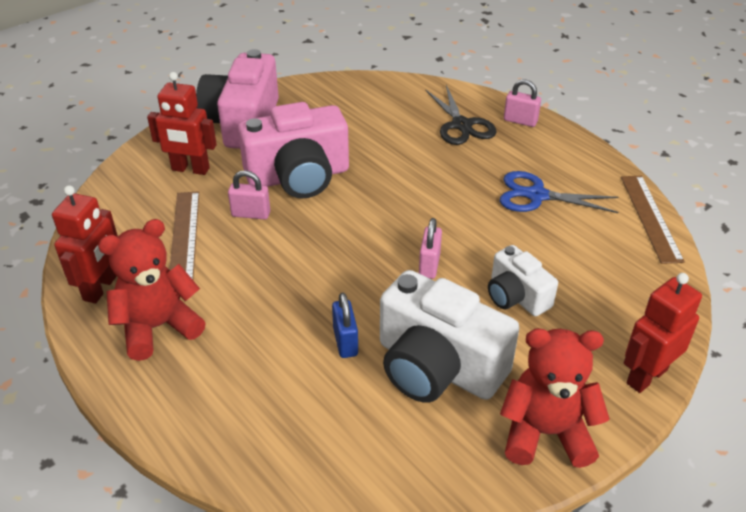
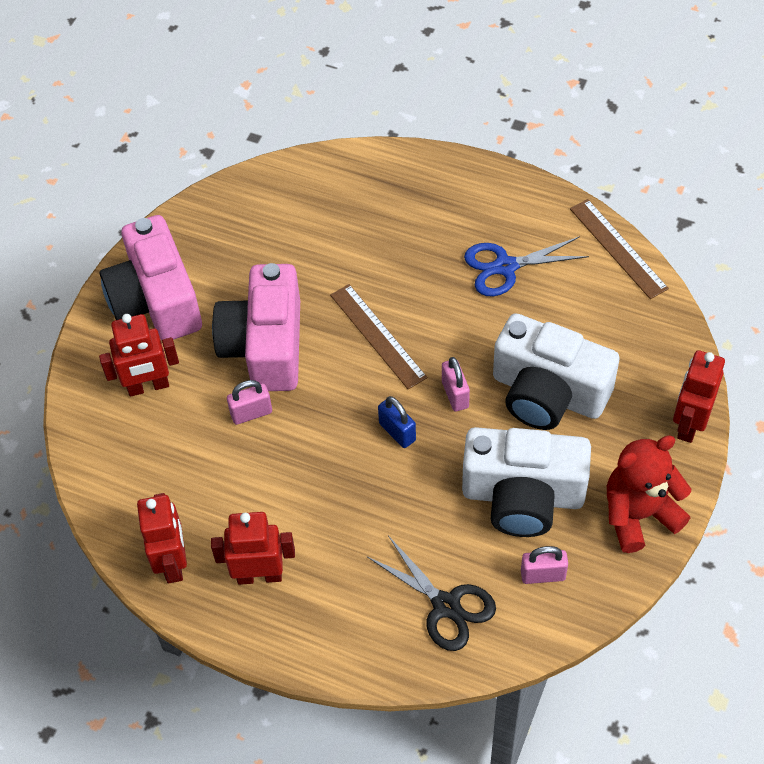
camera: 25 degrees left, 15 degrees up
red teddy bear [98,219,206,361] -> red robot [211,512,295,585]
brown ruler [169,191,199,280] -> brown ruler moved to [330,284,427,390]
pink camera [238,102,349,198] -> pink camera turned 135 degrees clockwise [212,263,300,391]
blue padlock [332,293,358,358] -> blue padlock moved to [378,396,416,448]
black scissors [425,85,496,145] -> black scissors moved to [367,537,496,651]
white camera [488,245,558,316] -> white camera [493,313,620,430], size x1.80
pink padlock [504,79,541,127] -> pink padlock moved to [521,546,568,584]

